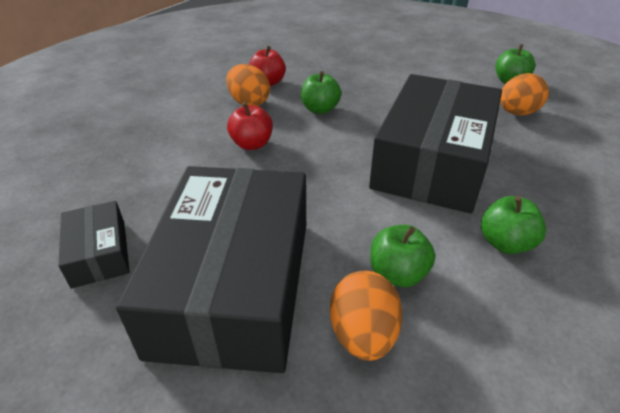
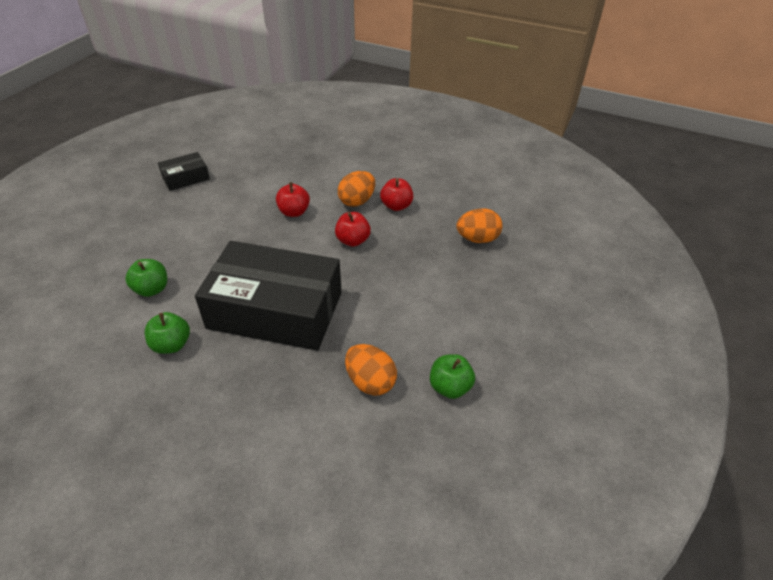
camera: 80 degrees right, 5 degrees up
black box [116,166,306,373] -> none
green apple [301,71,341,114] -> red apple [335,212,371,247]
orange egg [330,271,402,361] -> orange egg moved to [456,208,503,243]

